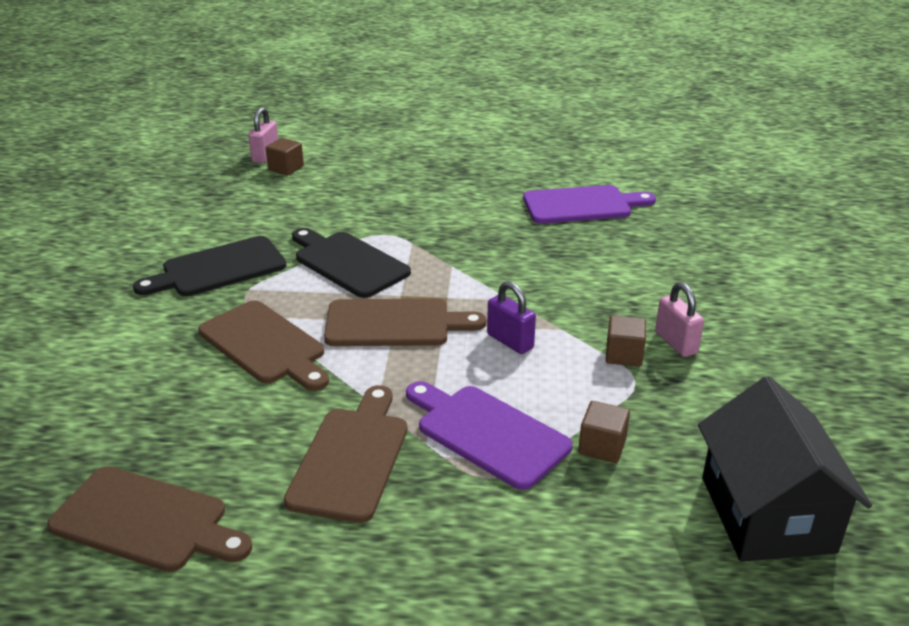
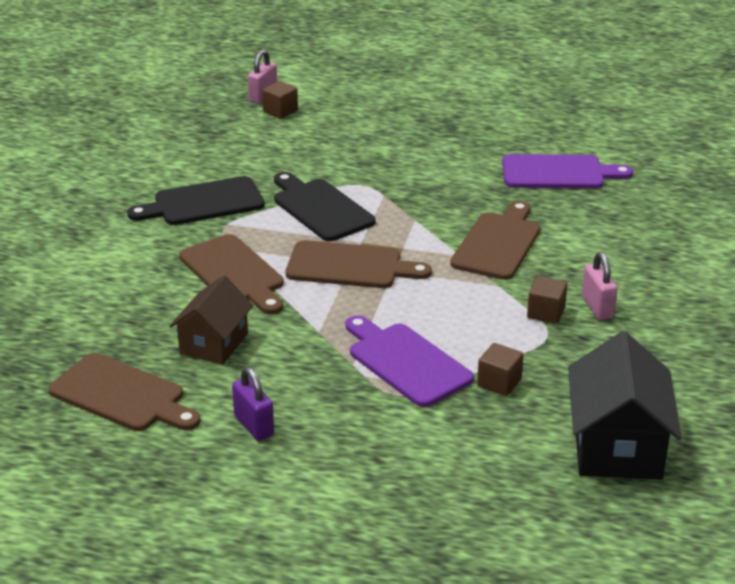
camera: 10 degrees right, 0 degrees up
brown cutting board [284,385,407,523] -> brown cutting board moved to [450,201,540,280]
purple padlock [487,281,536,354] -> purple padlock moved to [232,367,274,441]
none -> brown house [170,276,254,365]

